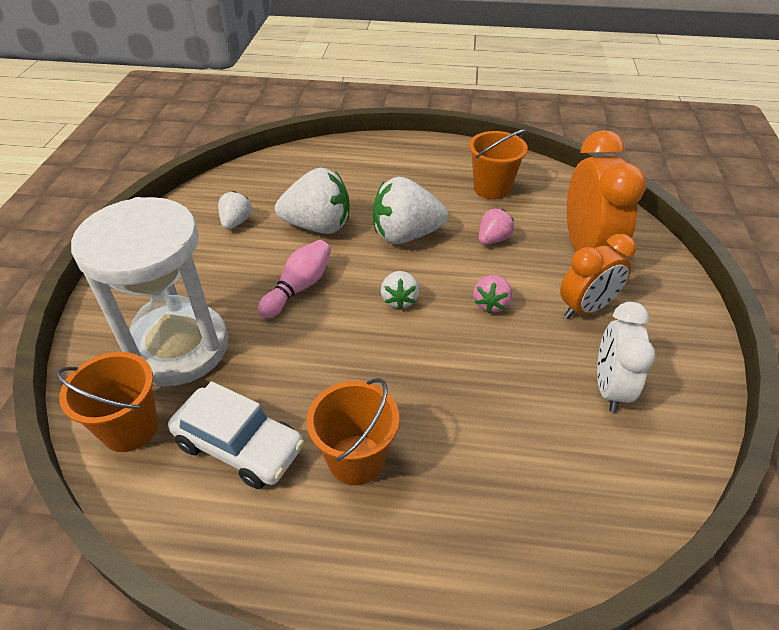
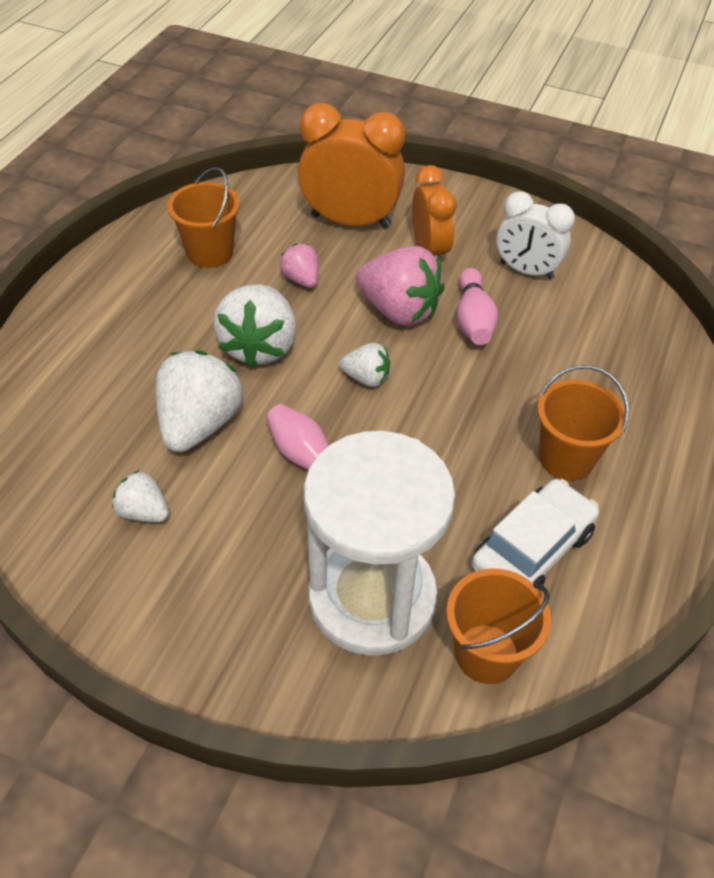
camera: 75 degrees left, 5 degrees up
pink strawberry [473,275,512,313] -> pink strawberry [356,246,445,326], size x1.89
none -> pink bowling pin [457,268,498,345]

